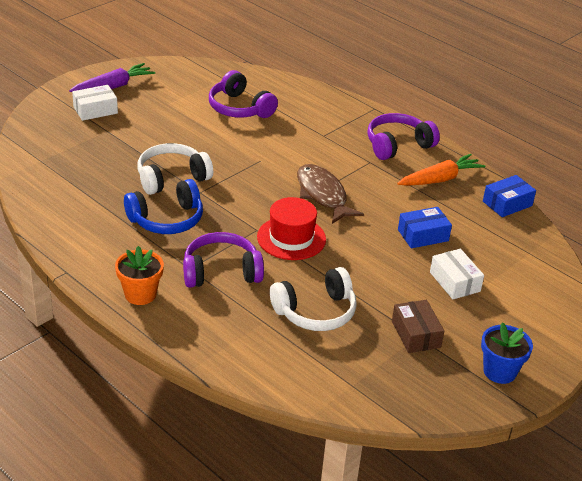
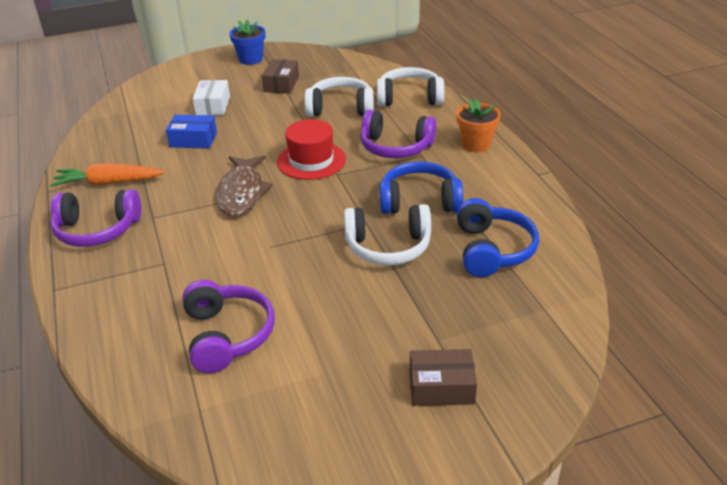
camera: 150 degrees left, 0 degrees up
purple carrot [69,63,155,92] -> none
white box [72,85,118,121] -> brown box [410,349,477,406]
blue box [483,175,536,217] -> none
none -> white headphones [377,67,444,106]
none -> blue headphones [457,198,539,277]

